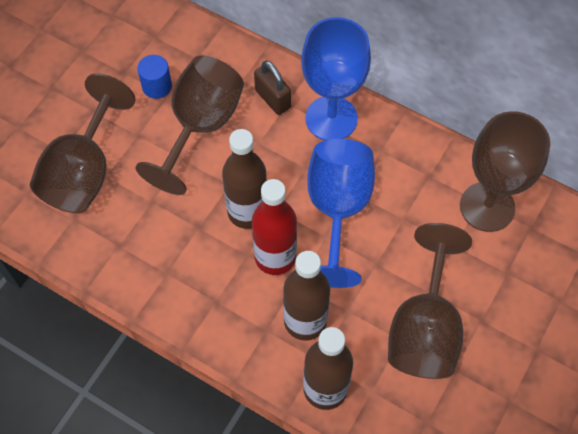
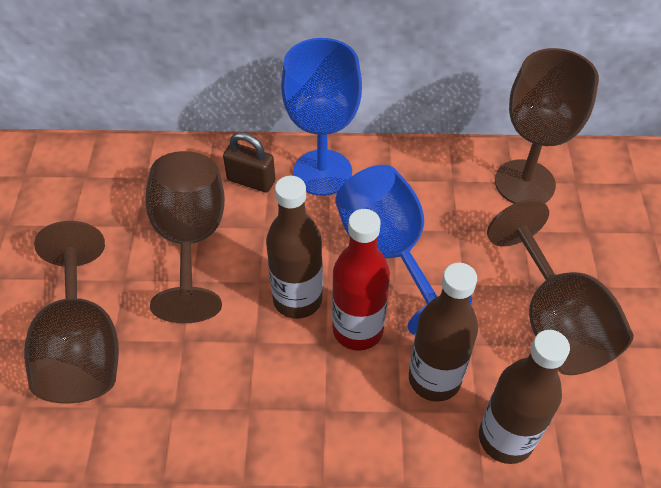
camera: 30 degrees left, 10 degrees down
blue cylinder [137,55,172,99] -> none

